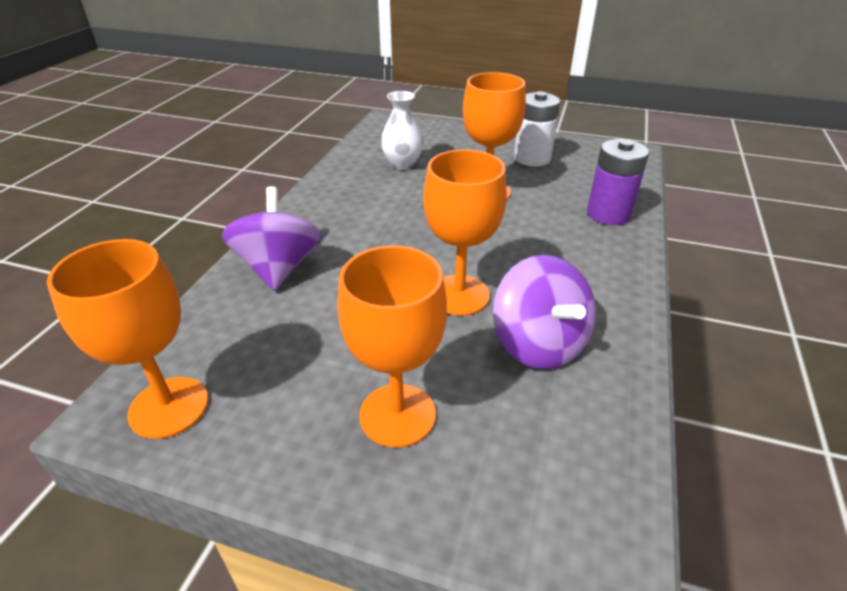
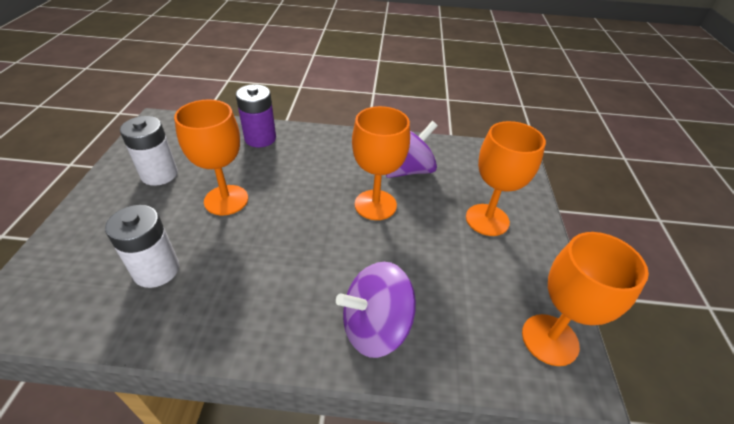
camera: 105 degrees left, 5 degrees up
white vase [381,91,423,170] -> white battery [105,205,179,288]

